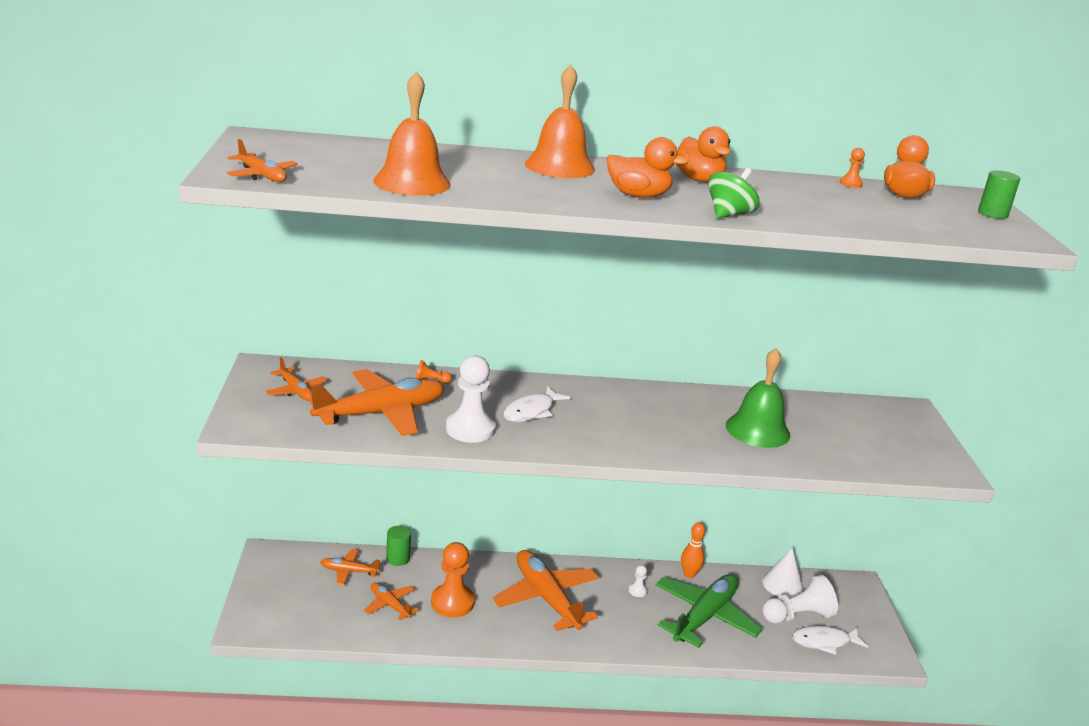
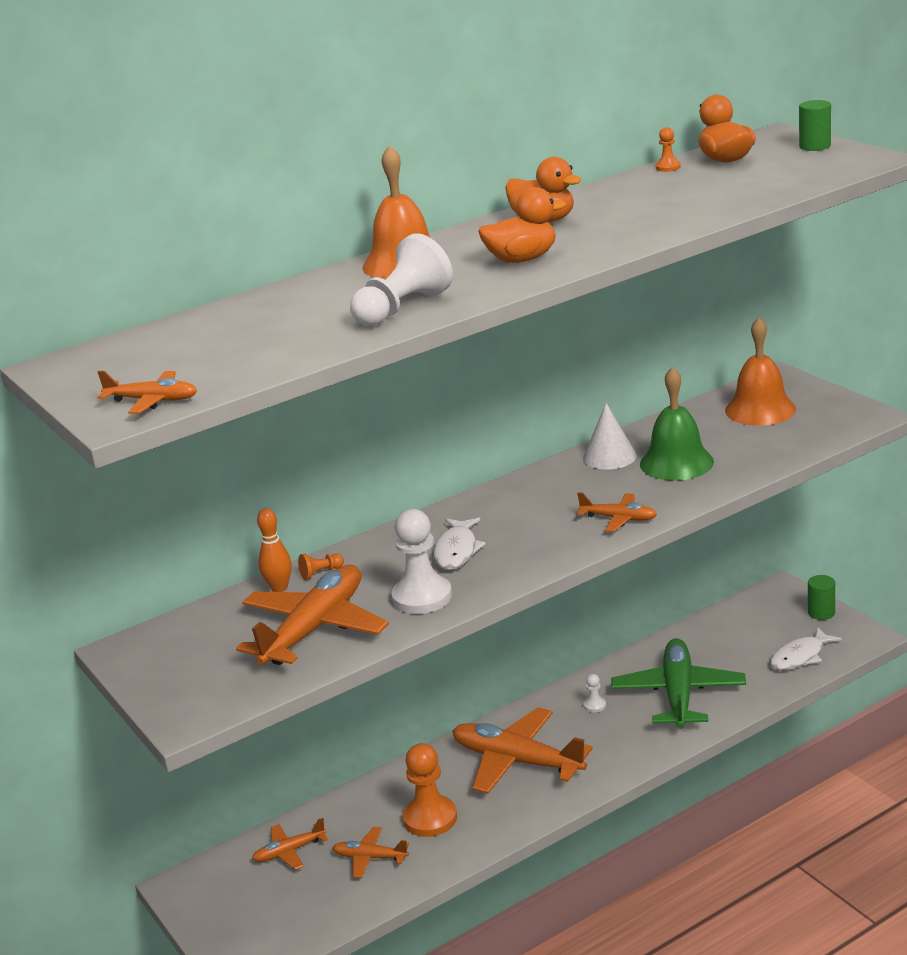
camera: 25 degrees left, 0 degrees up
orange plane [266,357,327,401] -> orange plane moved to [577,492,657,532]
orange bell [373,71,451,196] -> orange bell moved to [725,317,796,426]
green cylinder [386,526,411,566] -> green cylinder moved to [808,575,835,620]
orange bowling pin [681,522,705,578] -> orange bowling pin moved to [257,508,292,592]
green spinning top [708,168,760,219] -> none
white cone [762,548,804,598] -> white cone moved to [583,403,637,470]
white pawn [762,575,838,624] -> white pawn moved to [350,233,453,326]

